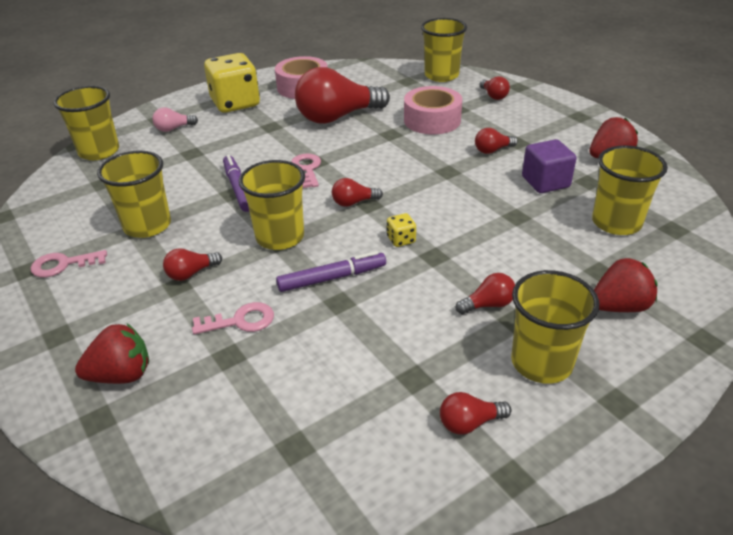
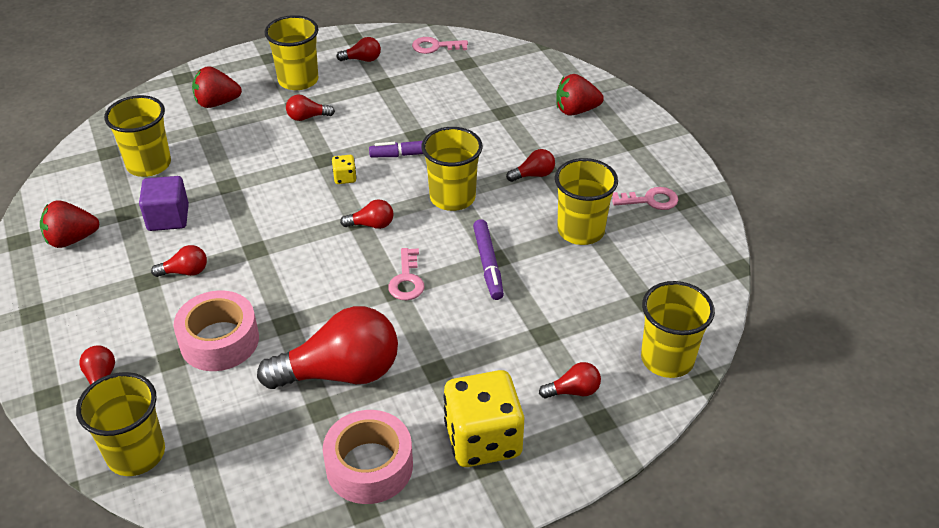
camera: 170 degrees left, 5 degrees up
pink light bulb [152,107,198,132] -> red light bulb [539,362,601,399]
pink key [192,302,274,334] -> pink key moved to [412,37,468,54]

